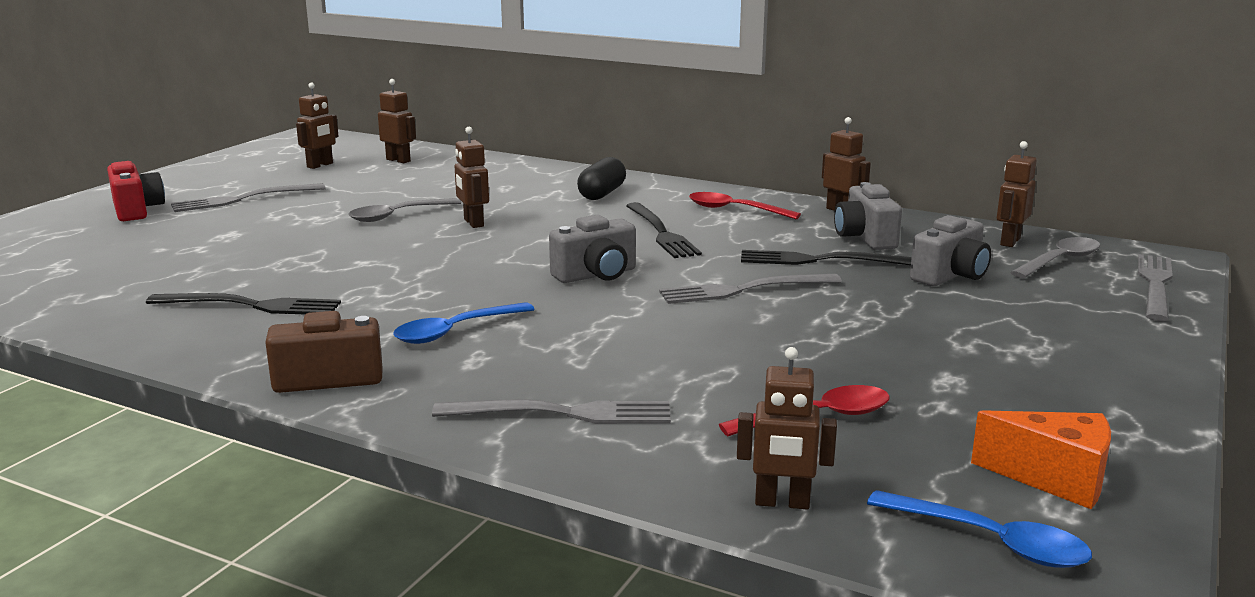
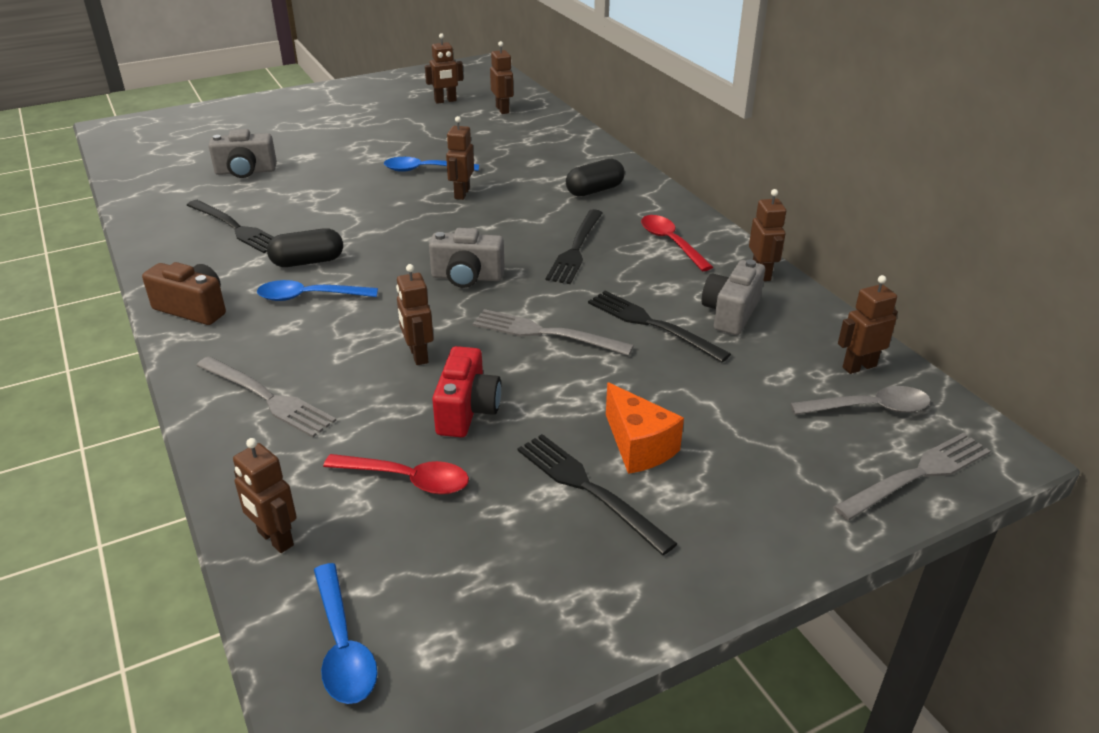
camera: 35 degrees right, 15 degrees up
red camera [107,161,165,221] -> red camera moved to [432,346,501,437]
grey fork [171,183,326,212] -> none
grey spoon [348,198,461,222] -> blue spoon [384,157,479,172]
grey camera [910,215,991,286] -> grey camera moved to [209,129,277,178]
orange cheese [971,410,1111,509] -> orange cheese moved to [606,382,684,474]
none -> black capsule [267,228,343,267]
none -> brown robot [396,264,434,365]
none -> black fork [517,434,678,555]

